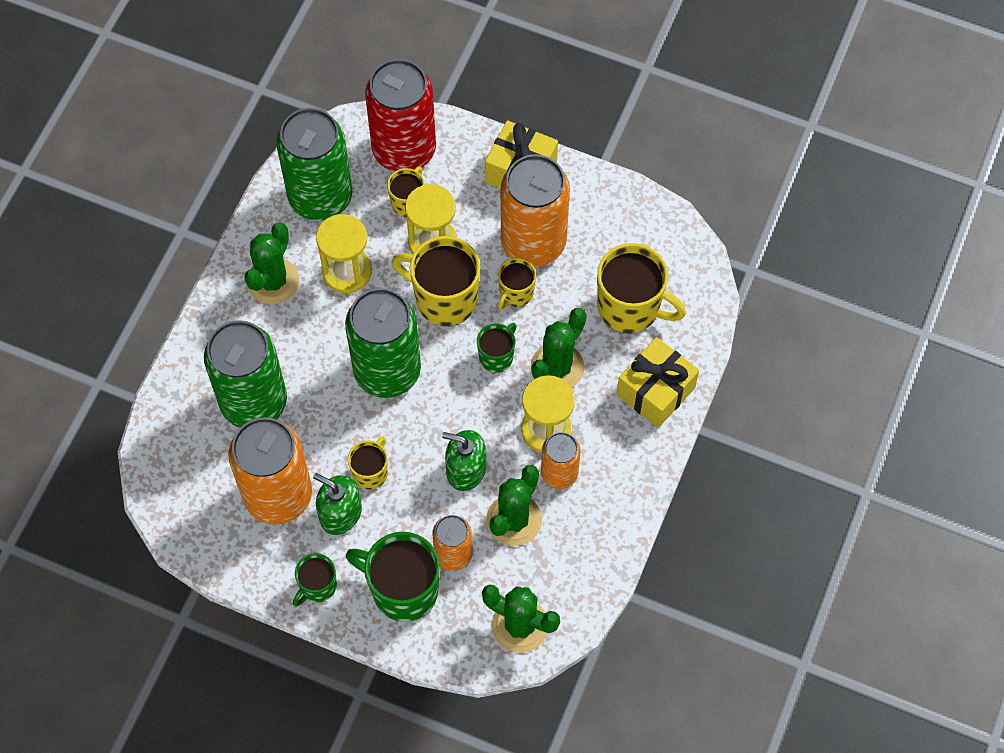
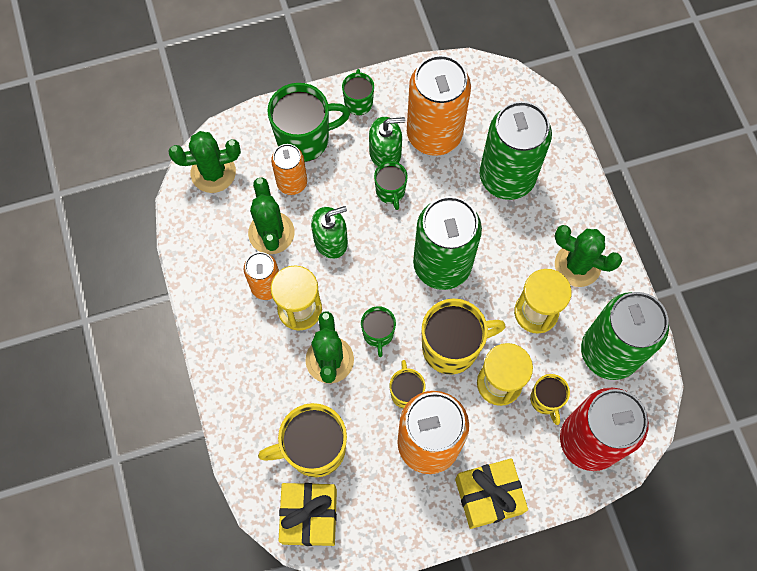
camera: 140 degrees right, 5 degrees up
green cactus [244,223,299,304] -> green cactus turned 45 degrees counterclockwise [554,225,622,287]
yellow mug [348,436,388,490] -> green mug [374,161,408,210]
yellow gift [616,337,699,428] -> yellow gift moved to [278,483,337,546]

